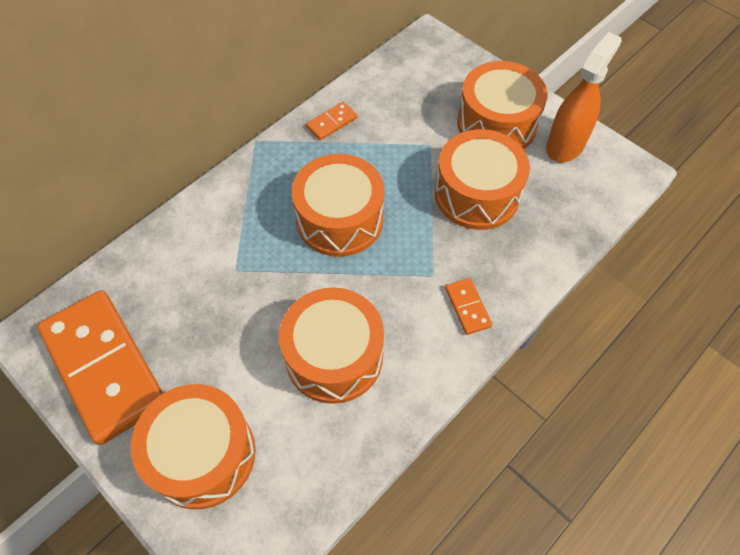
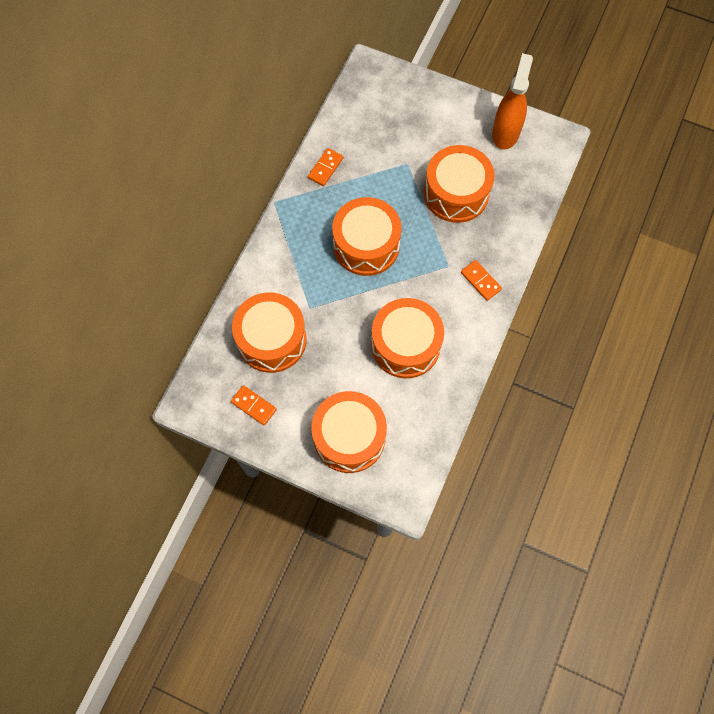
camera: 20 degrees left, 10 degrees up
orange domino [37,290,163,445] -> orange domino [231,385,277,426], size x0.40
orange drum [457,61,548,149] -> orange drum moved to [232,293,307,373]

